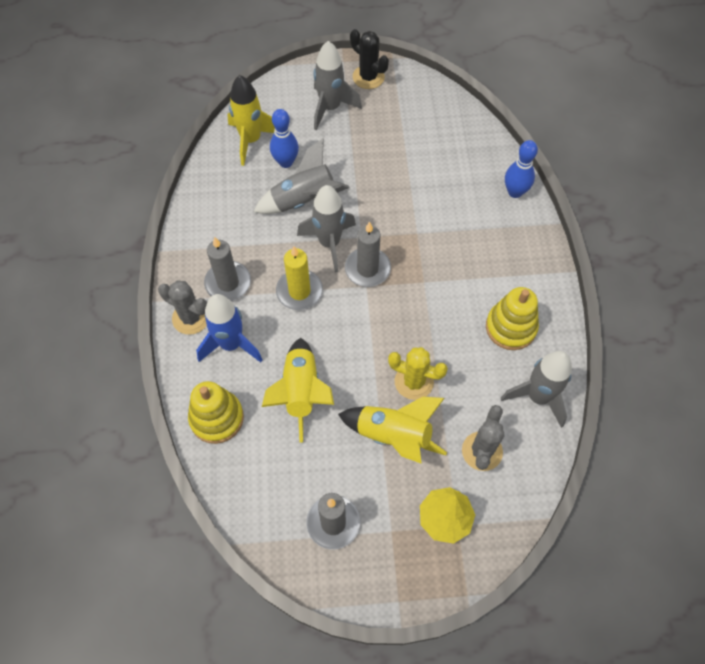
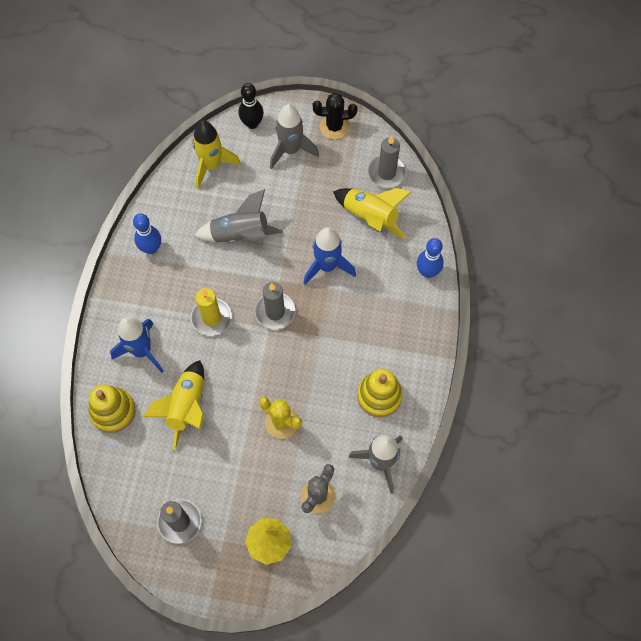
camera: 15 degrees right, 5 degrees up
grey cactus [158,280,207,335] -> none
grey candle [204,237,251,301] -> grey candle moved to [368,136,407,188]
blue bowling pin [270,109,299,168] -> blue bowling pin moved to [133,213,161,254]
grey rocket [297,185,356,273] -> none
yellow rocket [338,397,447,463] -> yellow rocket moved to [333,188,411,239]
black cactus [350,29,389,89] -> black cactus turned 60 degrees counterclockwise [313,93,357,139]
none -> black bowling pin [239,83,264,129]
none -> blue rocket [303,227,356,285]

